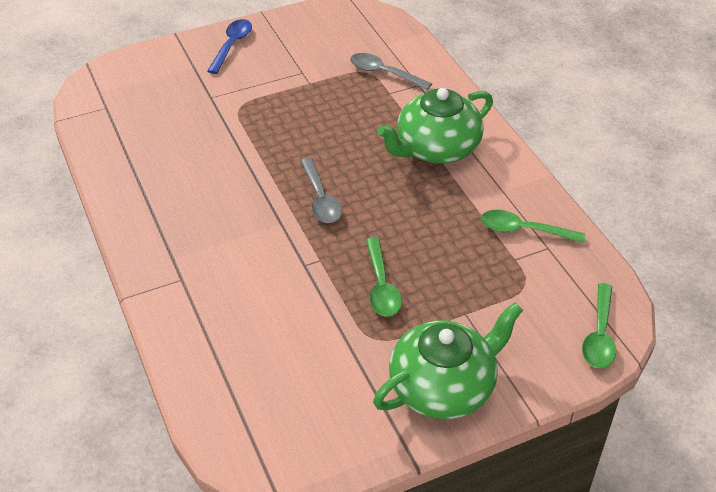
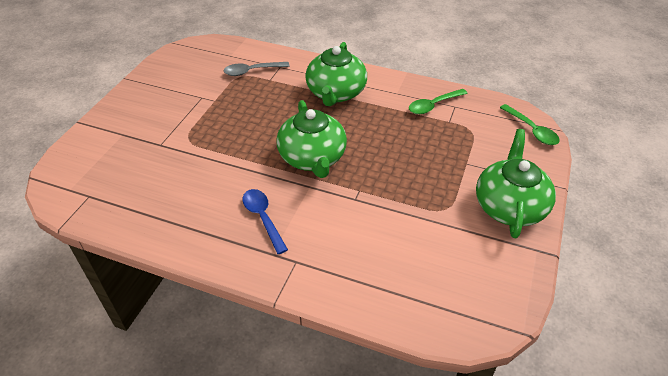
camera: 45 degrees left, 0 degrees up
blue spoon [207,19,252,74] -> blue spoon moved to [243,189,288,254]
grey spoon [300,158,342,223] -> green teapot [276,100,347,178]
green spoon [366,237,402,317] -> none

